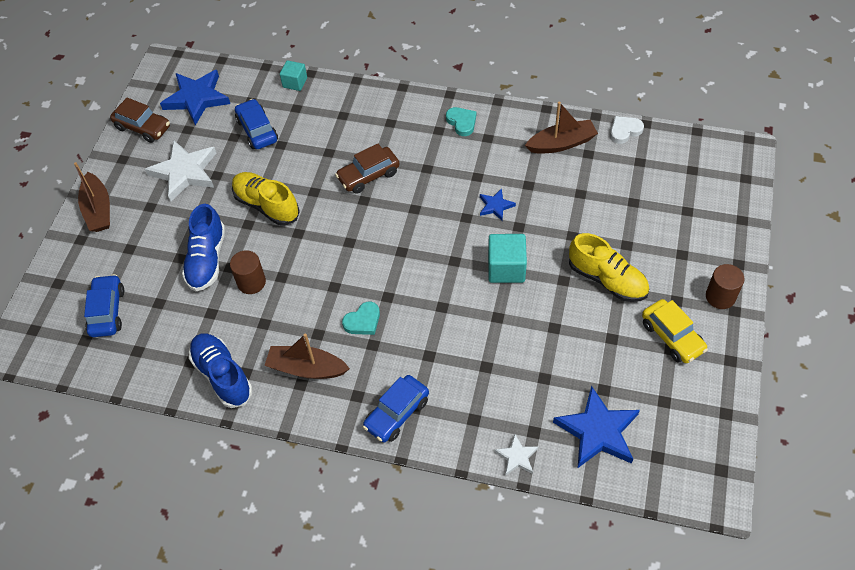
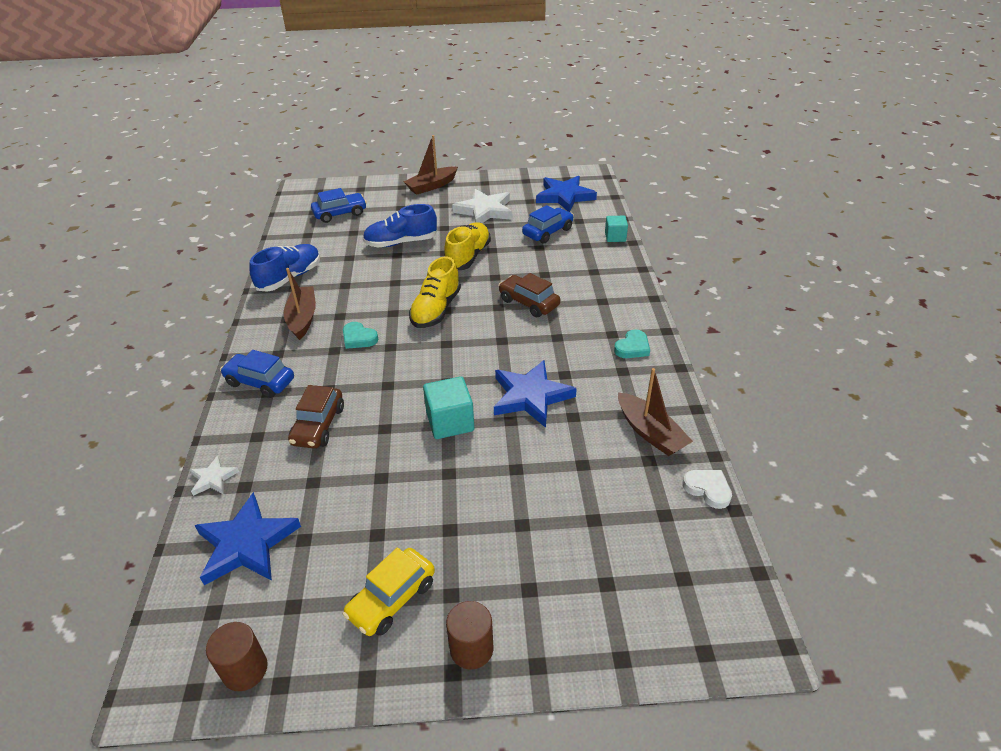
camera: 70 degrees right, 15 degrees down
brown car [110,98,170,143] -> brown car moved to [288,385,344,449]
brown cylinder [230,250,266,294] -> brown cylinder moved to [206,622,268,691]
blue star [480,188,516,221] -> blue star [494,360,577,428], size x1.98
yellow shoe [569,233,649,302] -> yellow shoe moved to [409,256,461,328]

